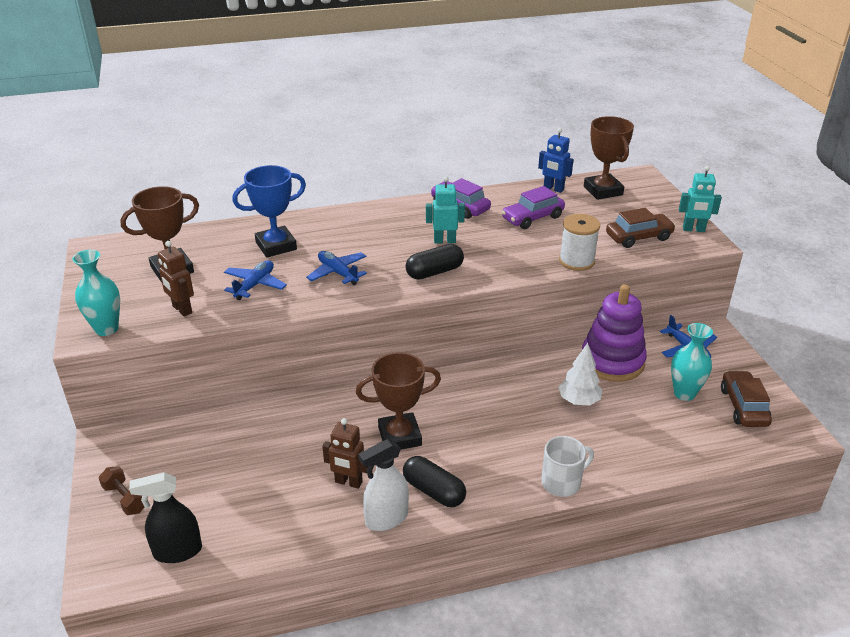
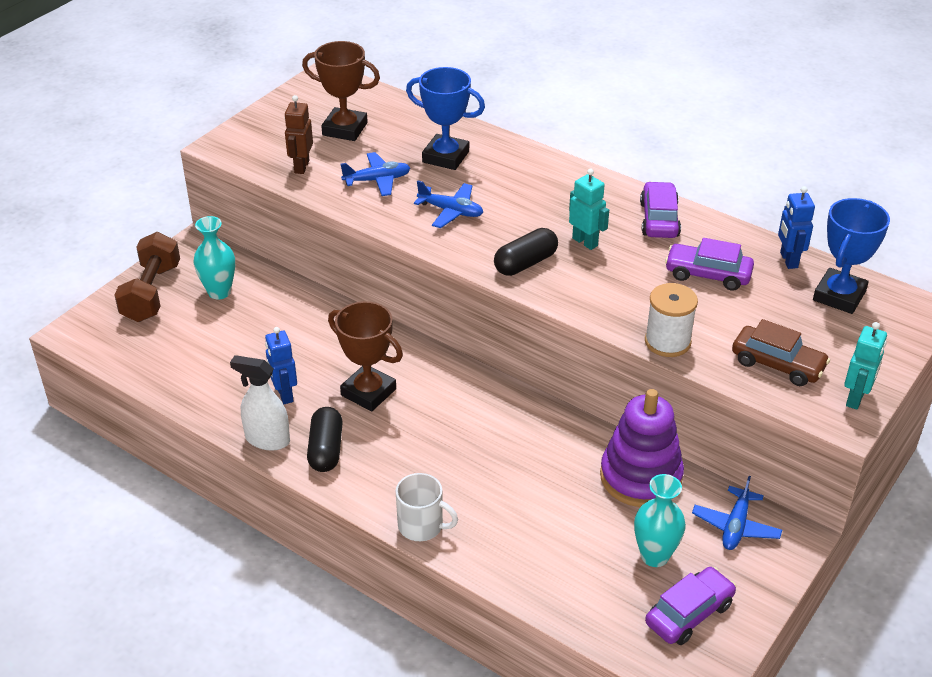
camera: 50 degrees right, 5 degrees up
turquoise vase [72,250,120,336] -> turquoise vase moved to [193,216,235,300]
brown dumbbell [99,466,144,515] -> brown dumbbell [114,232,180,322], size x1.83
black spray bottle [129,472,202,563] -> none
blue plane [306,251,367,285] -> blue plane turned 105 degrees clockwise [414,180,483,228]
brown robot [322,418,368,489] -> blue robot [265,327,297,404]
black capsule [406,244,464,280] -> black capsule turned 60 degrees counterclockwise [494,228,558,276]
white tree [559,343,602,406] -> none
brown trophy [584,116,634,200] -> blue trophy [813,198,890,314]
turquoise robot [679,166,722,232] -> turquoise robot turned 120 degrees counterclockwise [844,322,887,410]
brown car [721,371,772,427] -> purple car [645,567,736,645]

